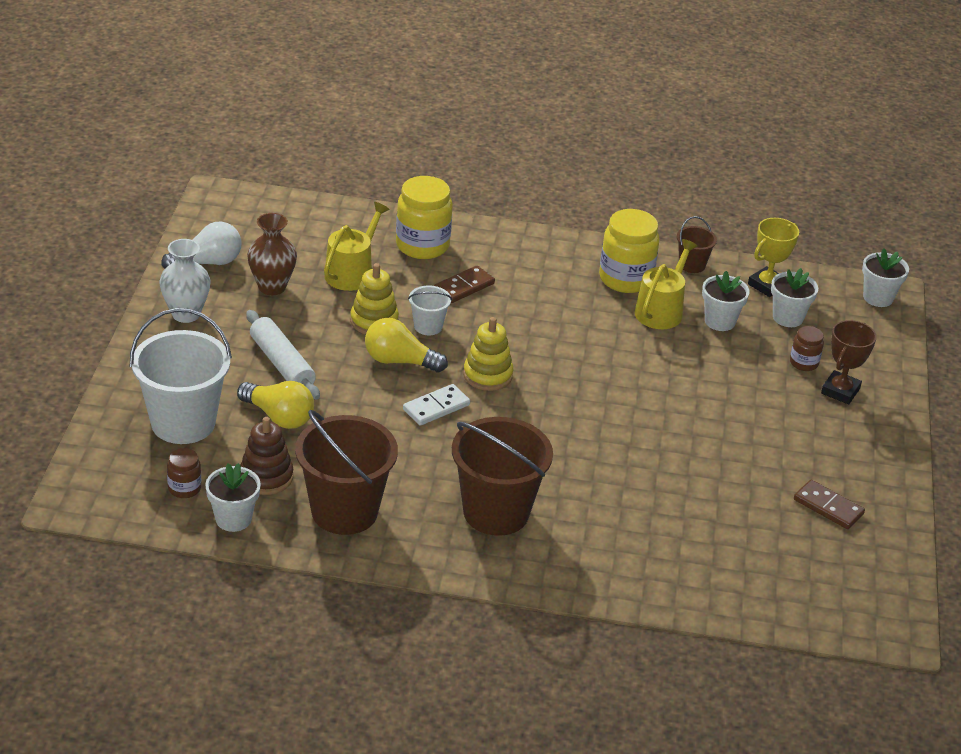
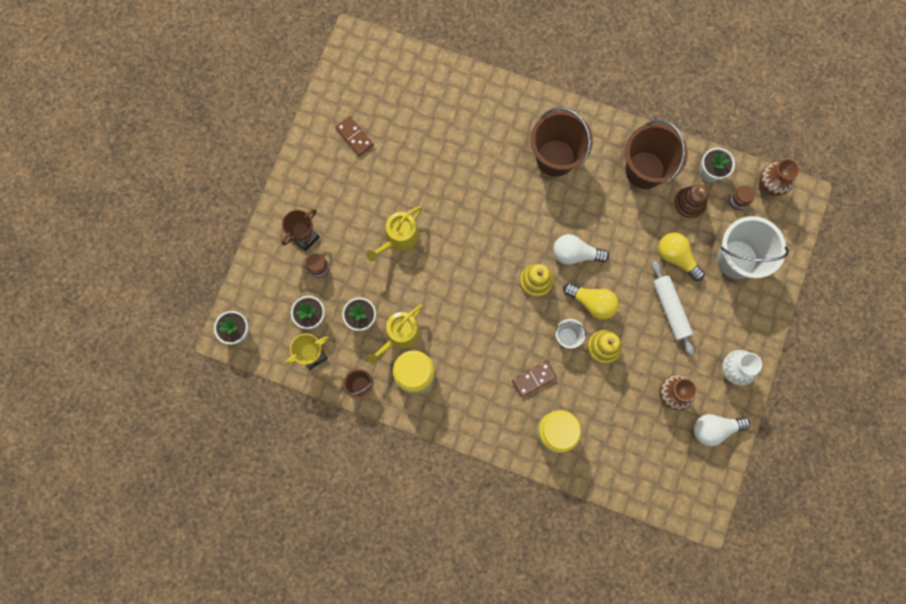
camera: 165 degrees left, 40 degrees up
yellow watering can [324,202,389,291] -> yellow watering can moved to [366,206,422,262]
white domino [403,384,470,426] -> white light bulb [553,234,609,265]
none -> brown vase [759,159,799,196]

